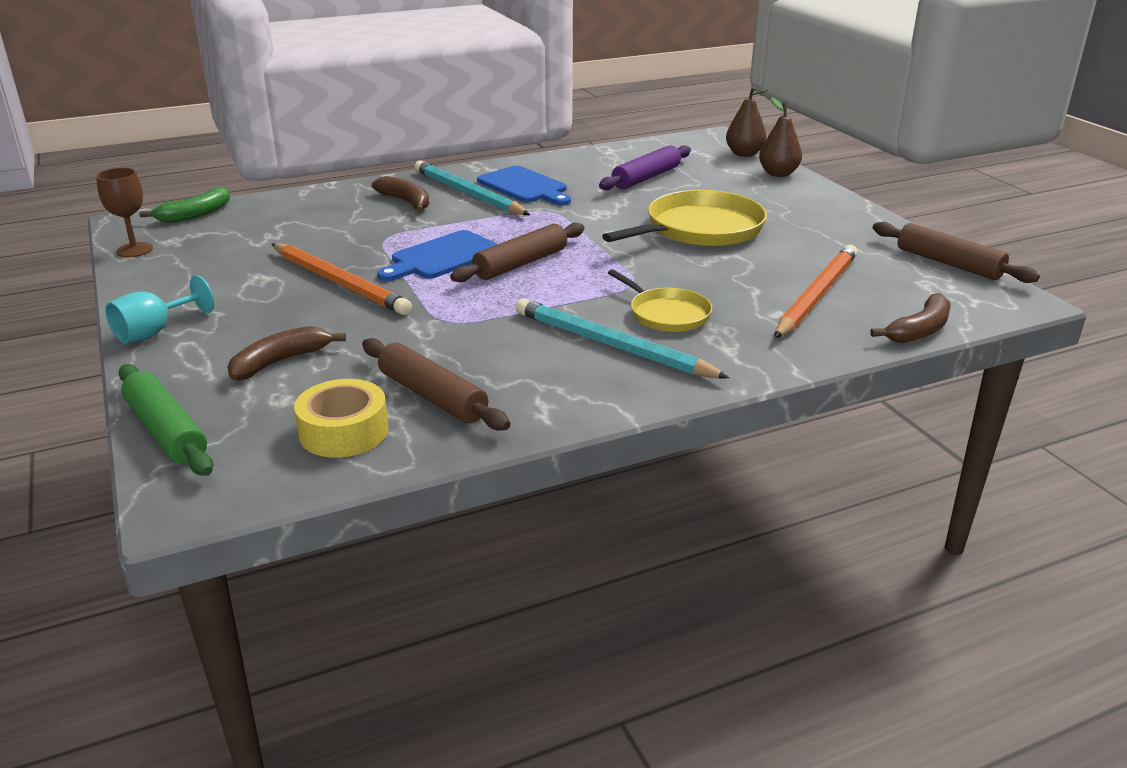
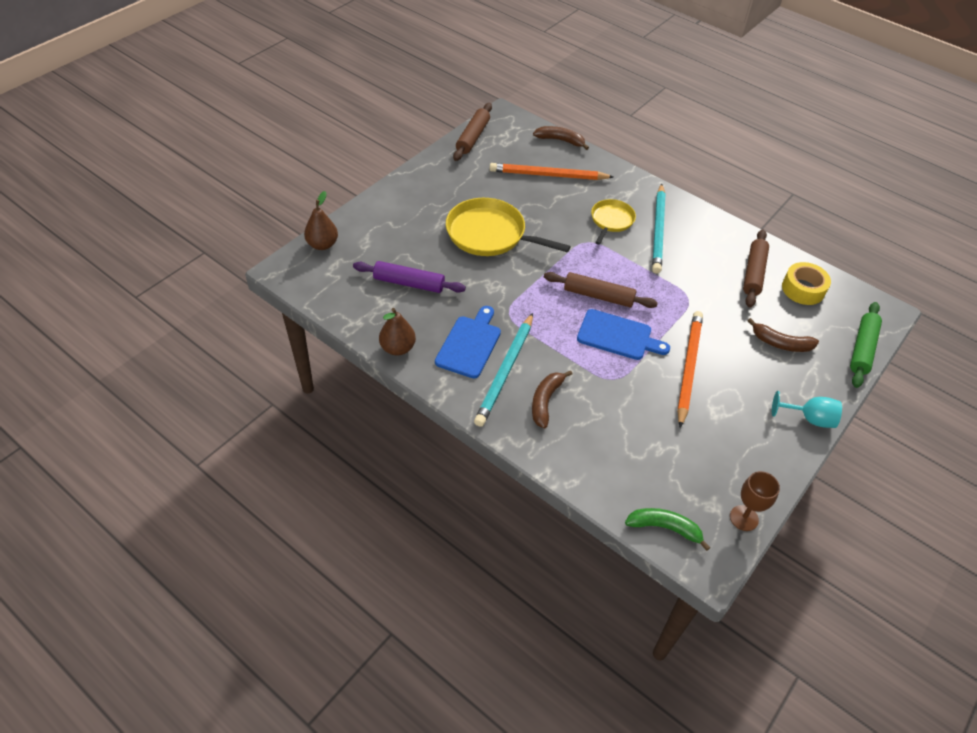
camera: 120 degrees left, 20 degrees up
brown pear [759,97,802,177] -> brown pear moved to [379,308,416,356]

